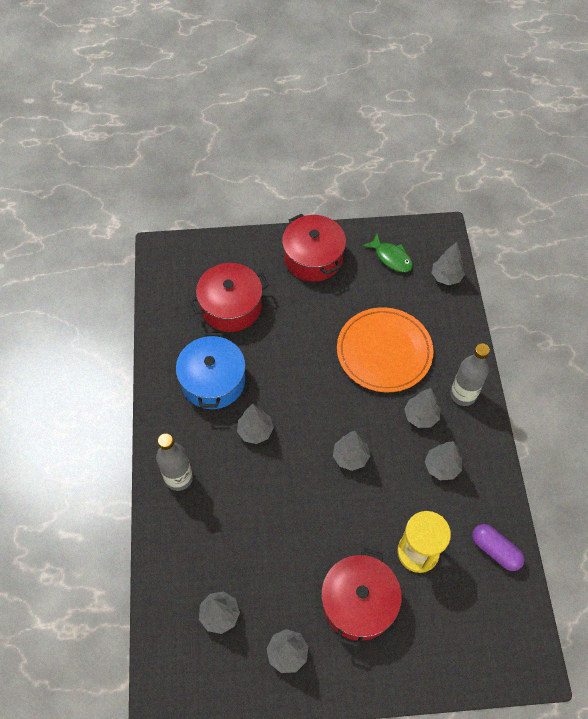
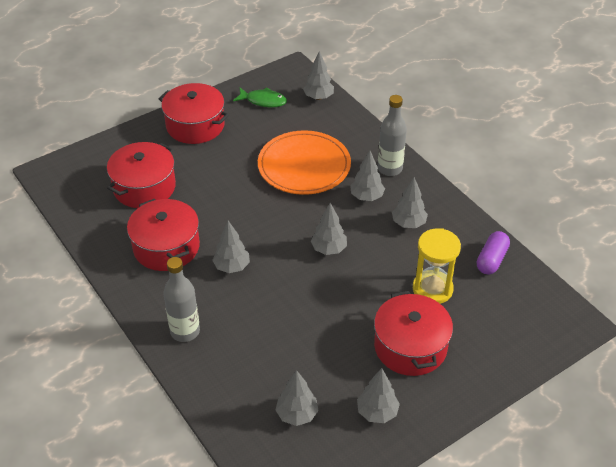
camera: 30 degrees left, 15 degrees down
blue pot [176,333,246,409] -> red pot [127,199,200,271]
purple capsule [472,524,525,571] -> purple capsule turned 75 degrees counterclockwise [477,231,510,274]

